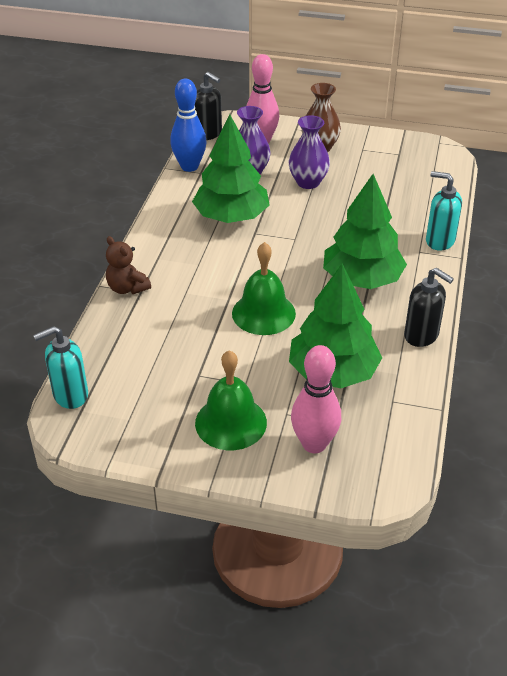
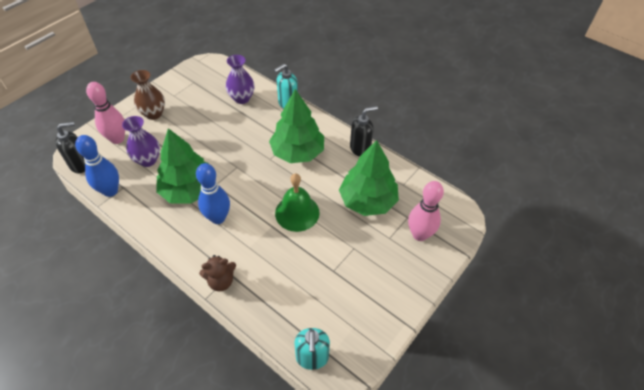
camera: 65 degrees left, 10 degrees up
green bell [195,350,267,450] -> none
purple vase [288,115,330,189] -> purple vase moved to [226,55,255,104]
none -> blue bowling pin [196,163,230,224]

